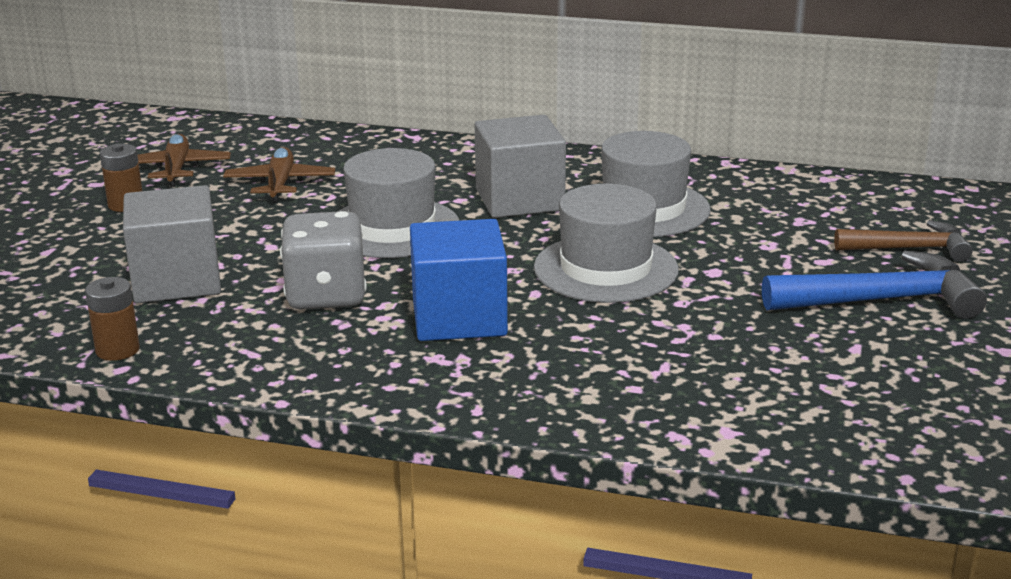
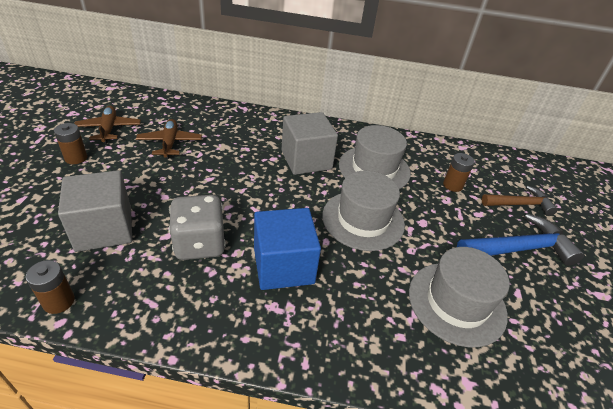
camera: 10 degrees left, 15 degrees up
grey hat [337,148,459,258] -> grey hat moved to [409,247,510,347]
none -> brown battery [443,153,475,192]

